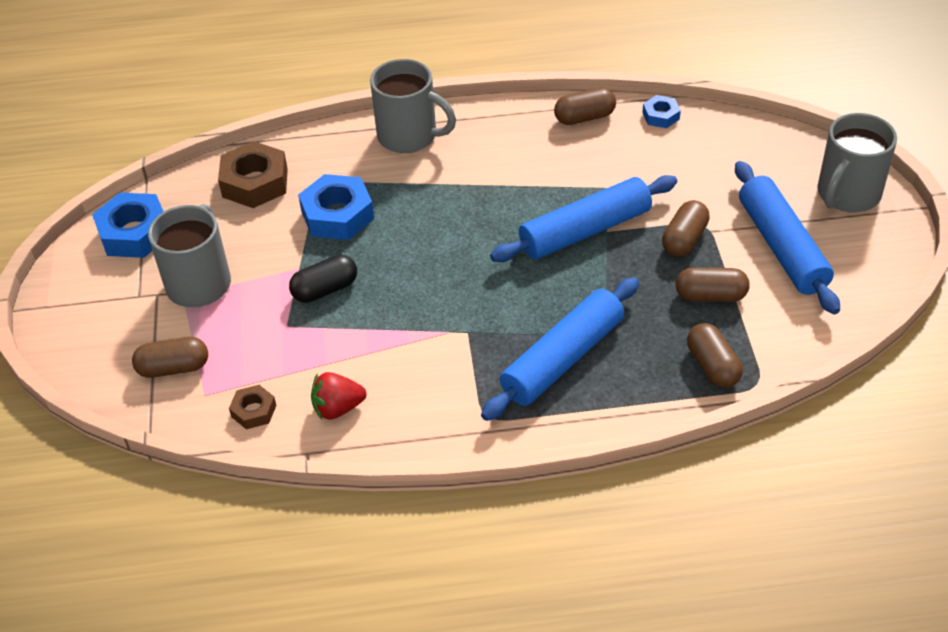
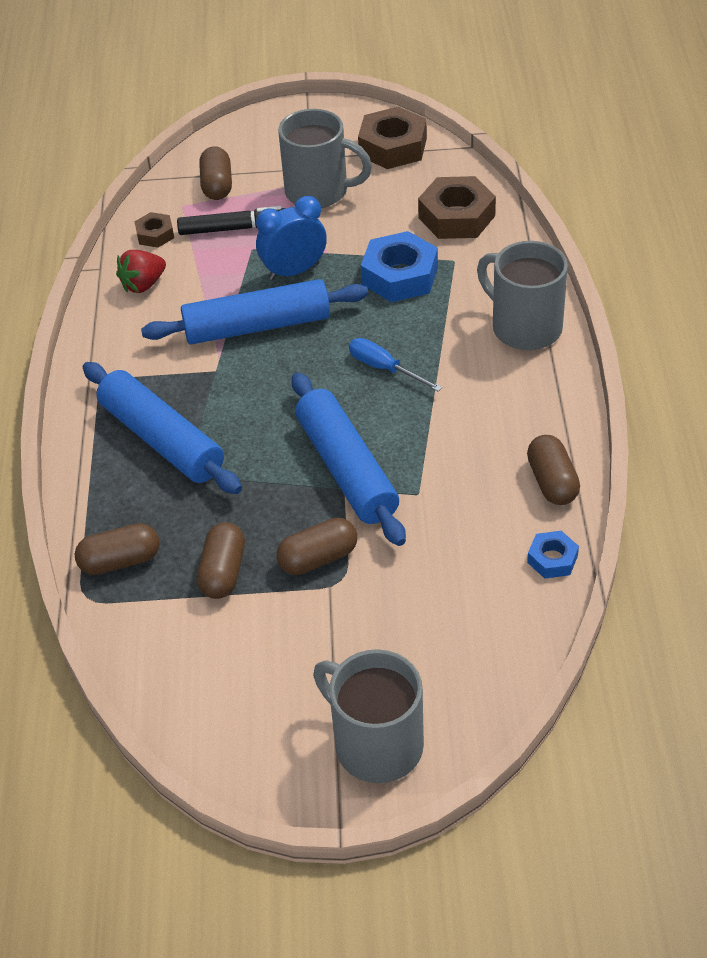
camera: 95 degrees right, 0 degrees up
blue nut [92,193,164,258] -> brown nut [358,107,427,169]
black capsule [289,255,357,303] -> blue clock [256,196,327,280]
red strawberry [311,372,367,420] -> red strawberry turned 120 degrees counterclockwise [116,250,166,293]
grey mug [370,59,456,153] -> grey mug turned 105 degrees clockwise [477,241,568,350]
brown capsule [662,200,710,257] -> brown capsule turned 60 degrees counterclockwise [276,518,357,575]
blue rolling pin [735,161,840,314] -> blue rolling pin moved to [141,279,368,345]
none -> black marker [177,206,285,235]
none -> blue screwdriver [349,338,442,392]

